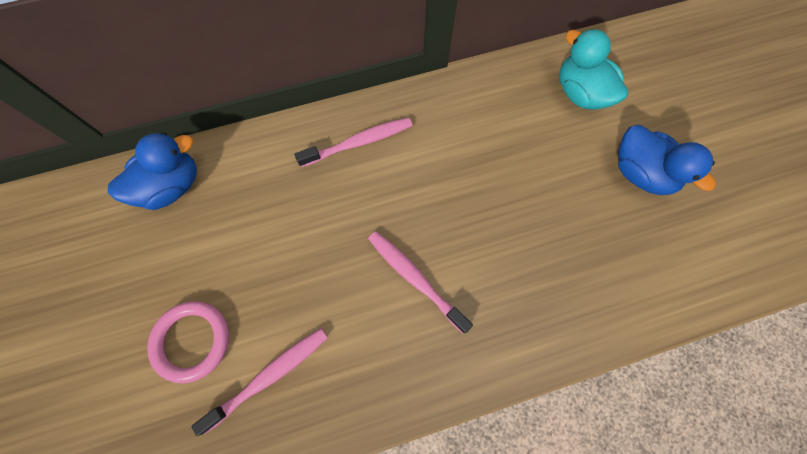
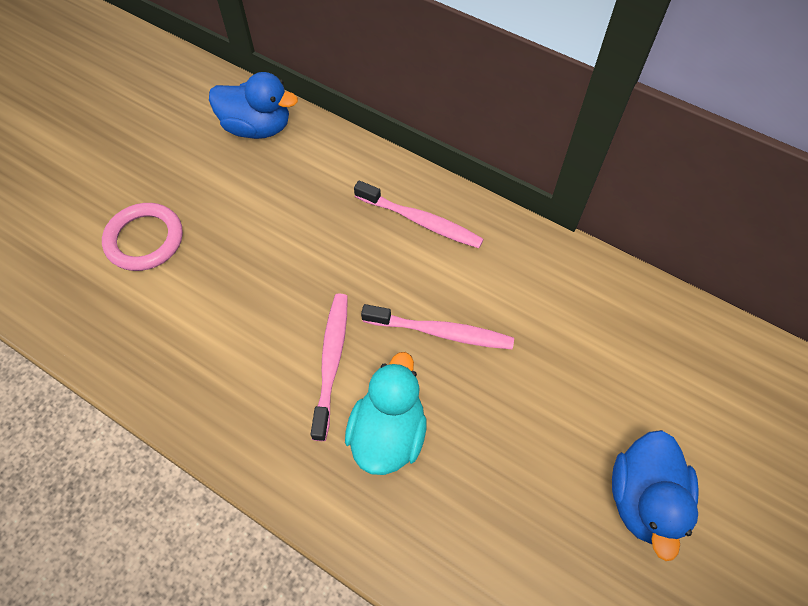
camera: 50 degrees right, 10 degrees down
pink toothbrush [191,328,328,436] -> pink toothbrush moved to [361,304,514,349]
turquoise duck [559,29,628,110] -> turquoise duck moved to [345,352,427,475]

